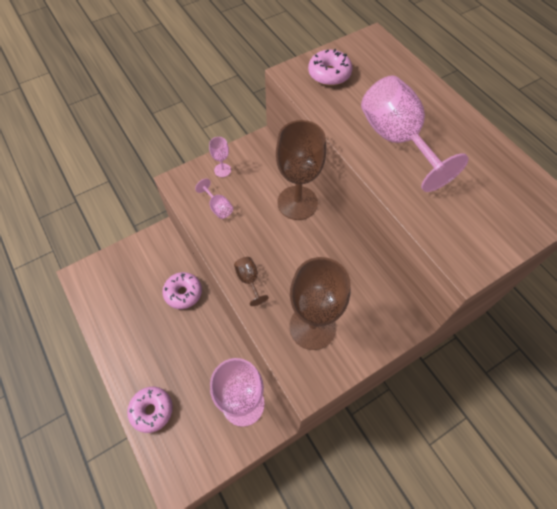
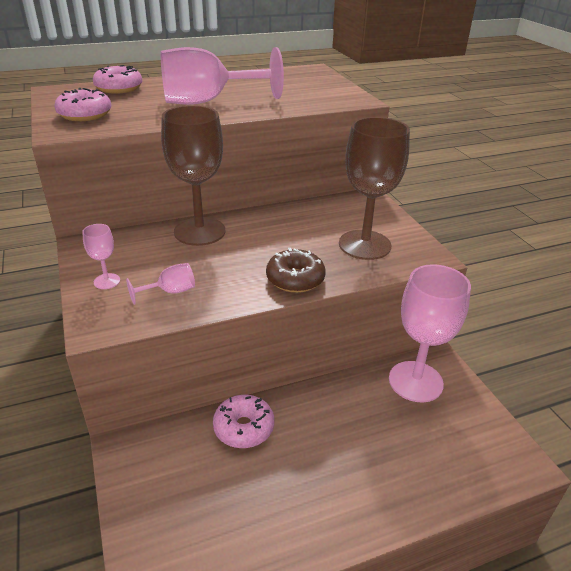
camera: 80 degrees left, 25 degrees down
pink donut [127,387,173,433] -> pink donut moved to [93,65,142,94]
brown goblet [234,257,269,306] -> brown donut [266,248,326,293]

